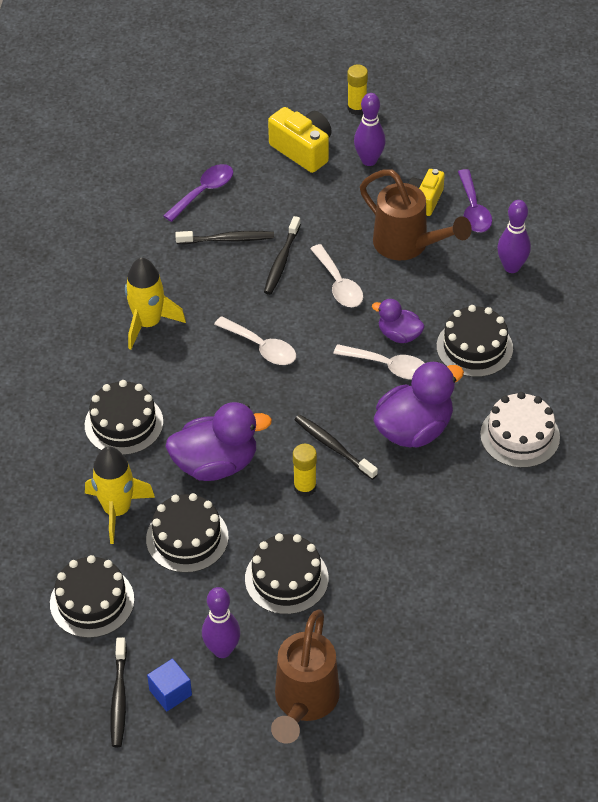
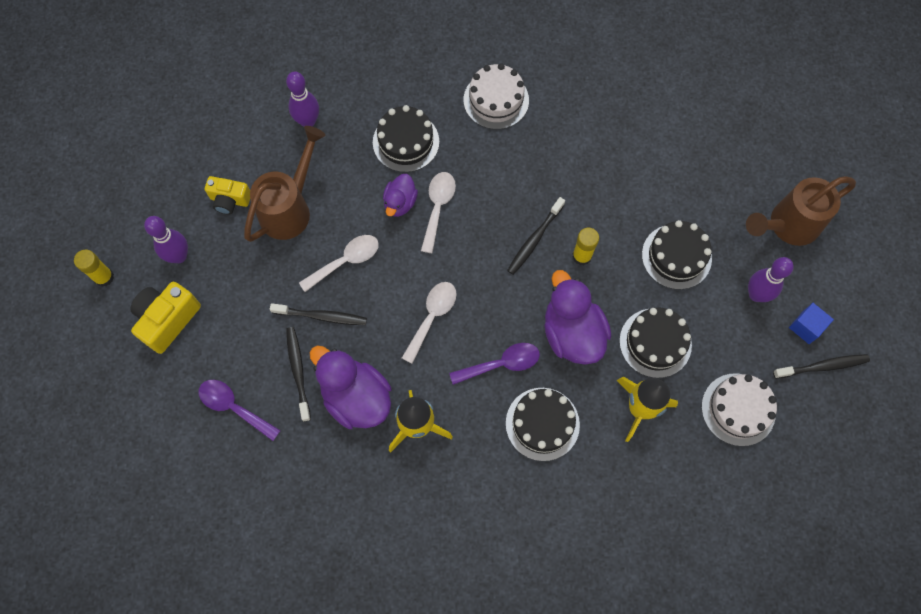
camera: 100 degrees left, 20 degrees up
black cake [50,555,134,638] -> white cake [701,373,777,446]
brown watering can [271,609,340,744] -> brown watering can turned 150 degrees clockwise [746,176,856,246]
purple duck [374,361,464,447] -> purple duck moved to [310,346,391,429]
purple spoon [458,169,492,232] -> purple spoon moved to [449,343,540,385]

